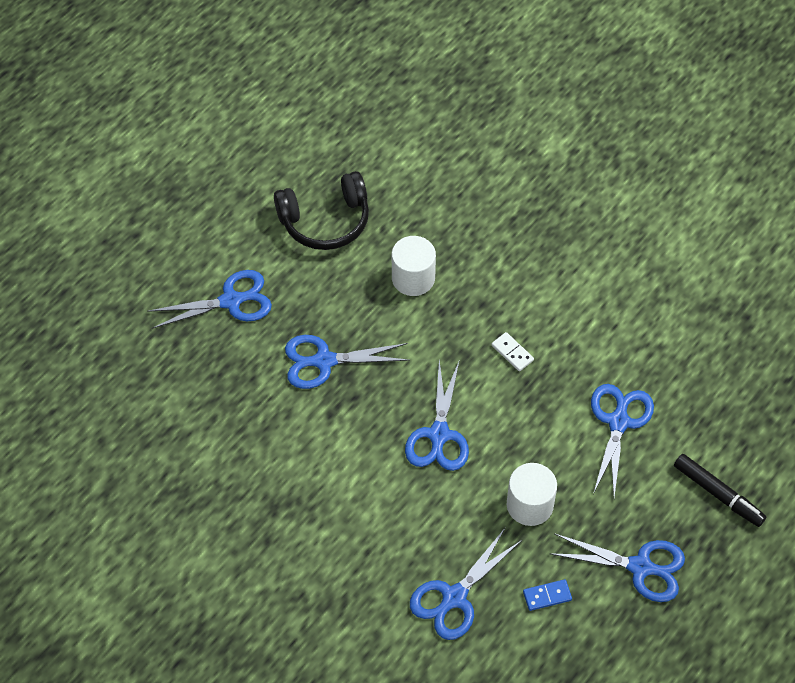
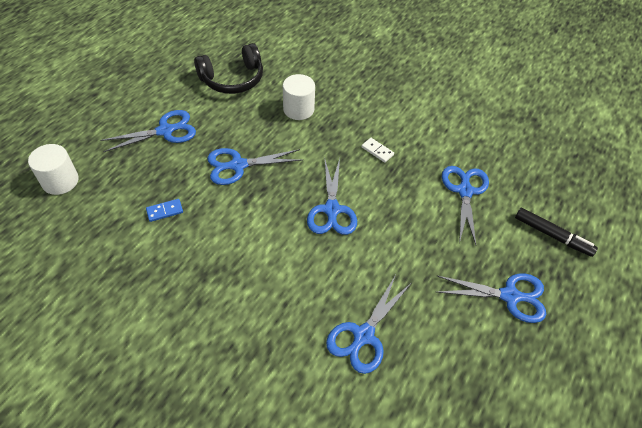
camera: 10 degrees left, 5 degrees down
white cylinder [507,463,557,526] -> white cylinder moved to [28,144,79,195]
blue domino [523,579,572,611] -> blue domino moved to [146,199,183,222]

